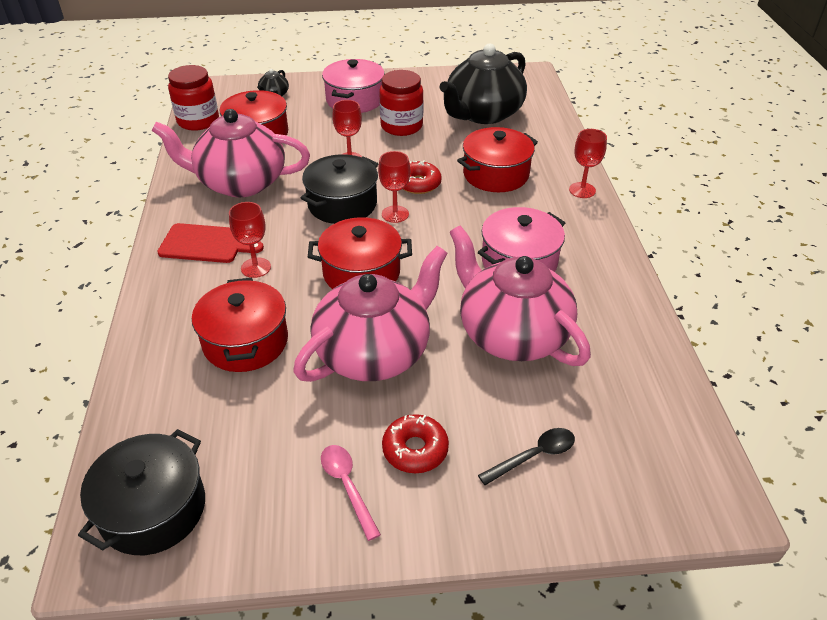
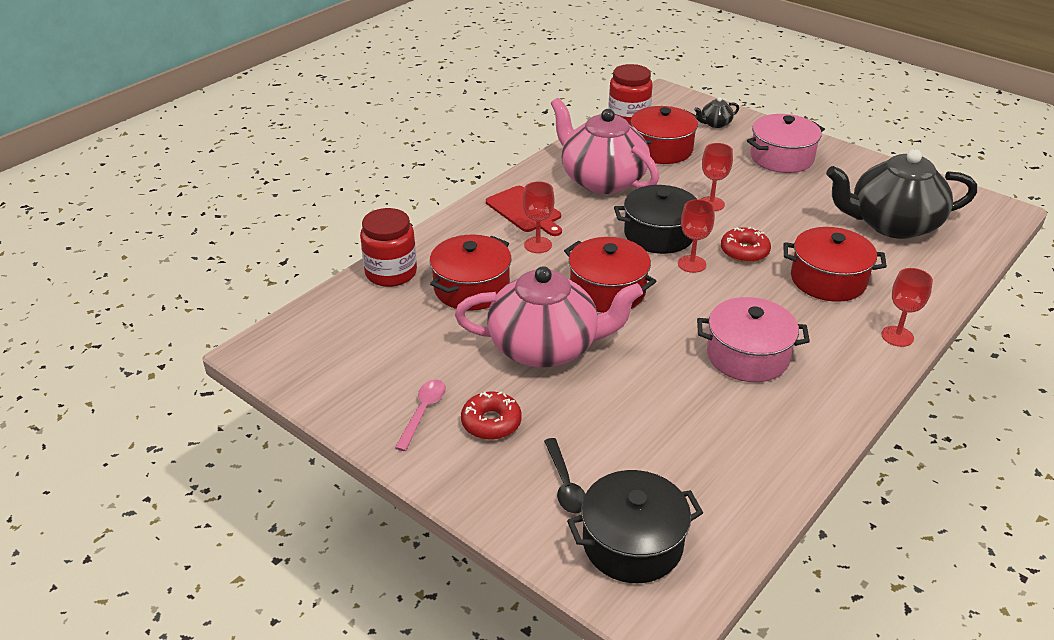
camera: 45 degrees right, 5 degrees down
black pot [78,429,205,555] -> black pot moved to [567,470,703,583]
red jar [379,70,424,136] -> red jar moved to [360,208,417,287]
pink teapot [450,225,591,366] -> none
black spoon [478,428,575,485] -> black spoon turned 60 degrees clockwise [544,438,585,513]

